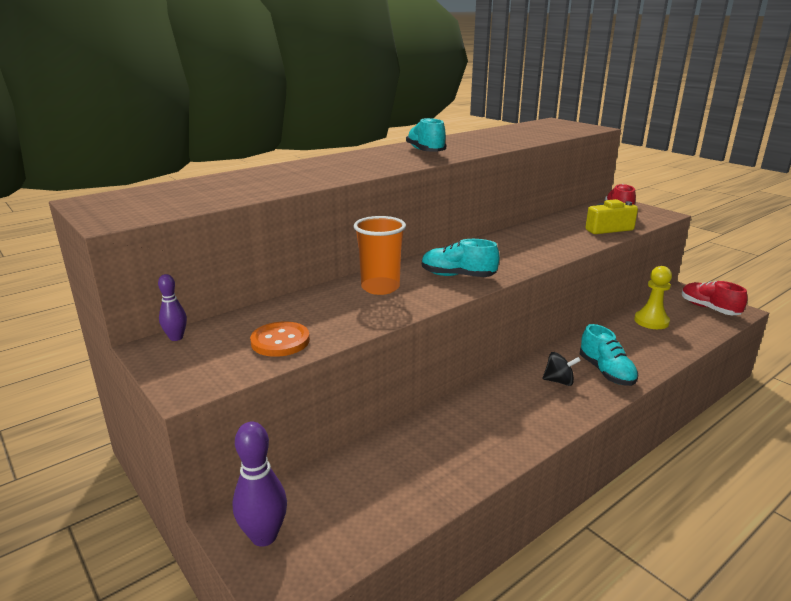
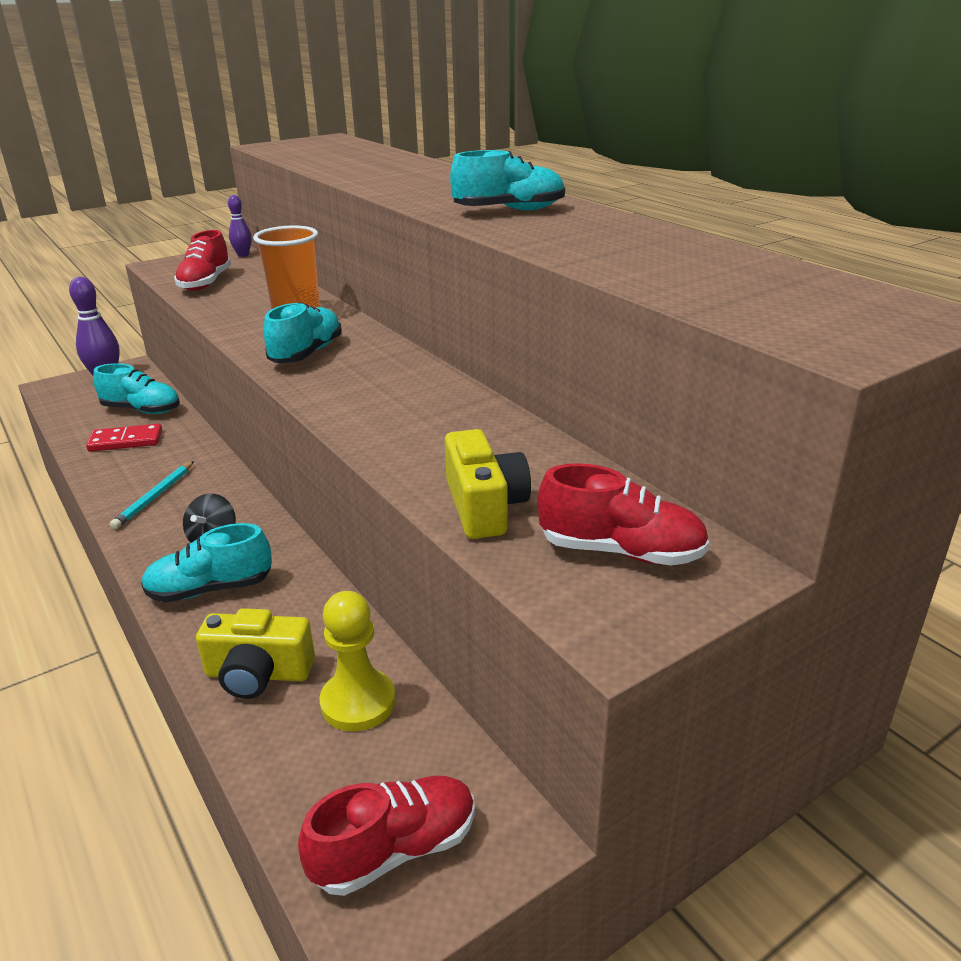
camera: 95 degrees right, 5 degrees up
orange button [250,321,310,357] -> red shoe [174,230,231,291]
none -> red domino [86,424,162,452]
none -> turquoise shoe [93,363,180,414]
none -> turquoise pencil [110,461,194,529]
none -> yellow camera [196,608,315,699]

